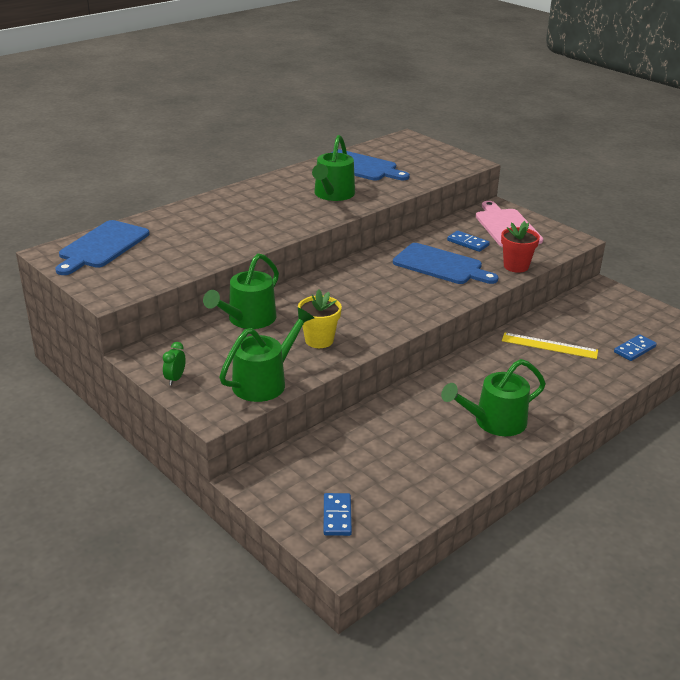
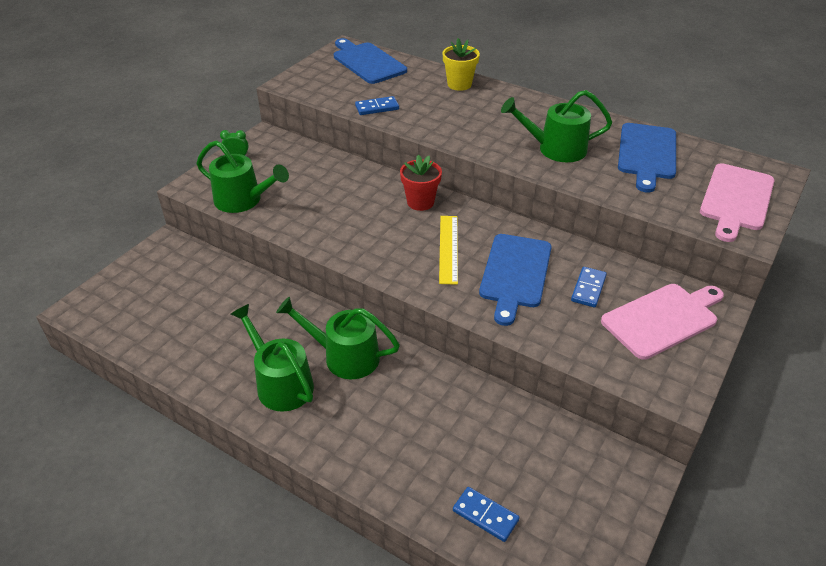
camera: 75 degrees right, 10 degrees up
blue cutting board [55,220,149,275] -> blue cutting board turned 45 degrees clockwise [334,38,407,84]
green watering can [203,253,279,329] -> green watering can moved to [276,297,400,379]
yellow flower pot [298,289,342,348] -> yellow flower pot moved to [443,38,480,91]
blue domino [324,493,352,536] -> blue domino moved to [355,96,399,115]
red flower pot [501,221,540,273] -> red flower pot moved to [400,155,442,211]
yellow ruler [502,333,598,359] -> yellow ruler moved to [439,216,458,285]
none -> pink cutting board [700,163,775,242]

